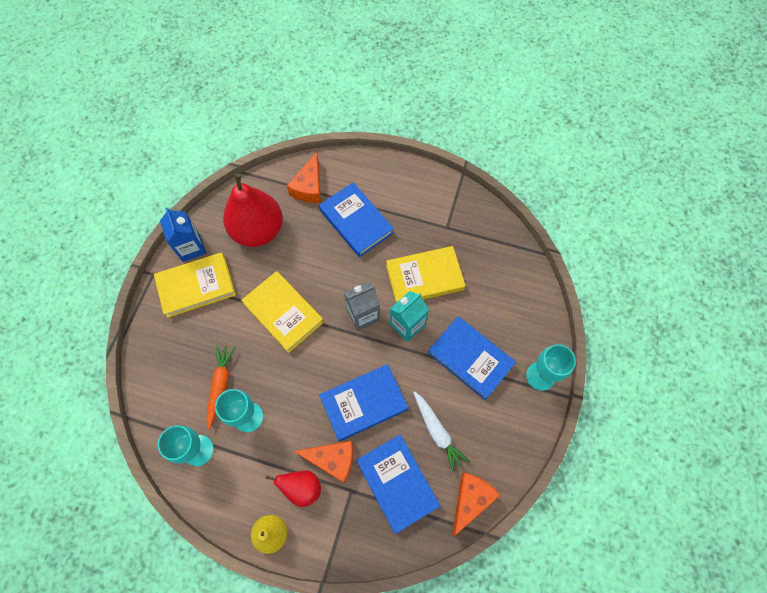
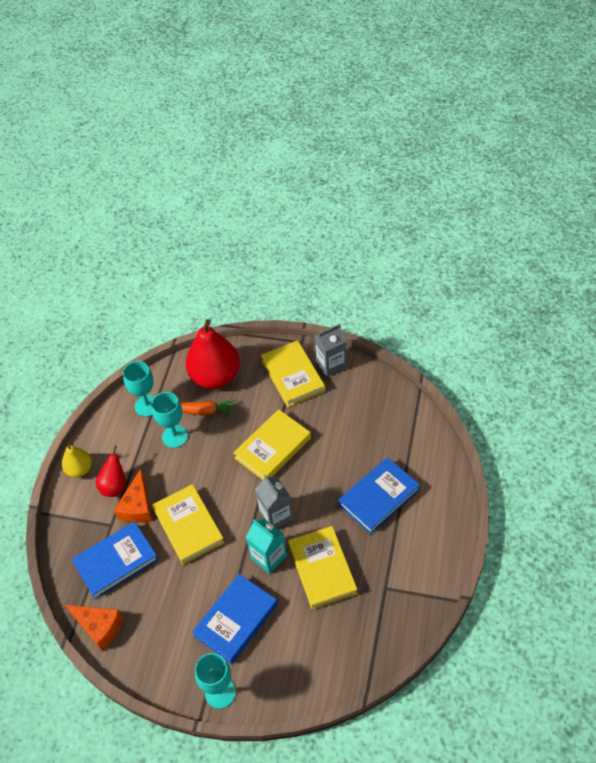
camera: 90 degrees right, 15 degrees down
blue carton [160,208,206,262] -> grey carton [314,324,347,377]
red pear [223,174,283,247] -> red pear moved to [185,319,240,389]
orange cheese [287,152,321,203] -> none
blue book [319,364,408,442] -> yellow book [152,484,225,565]
white carrot [413,391,470,473] -> none

